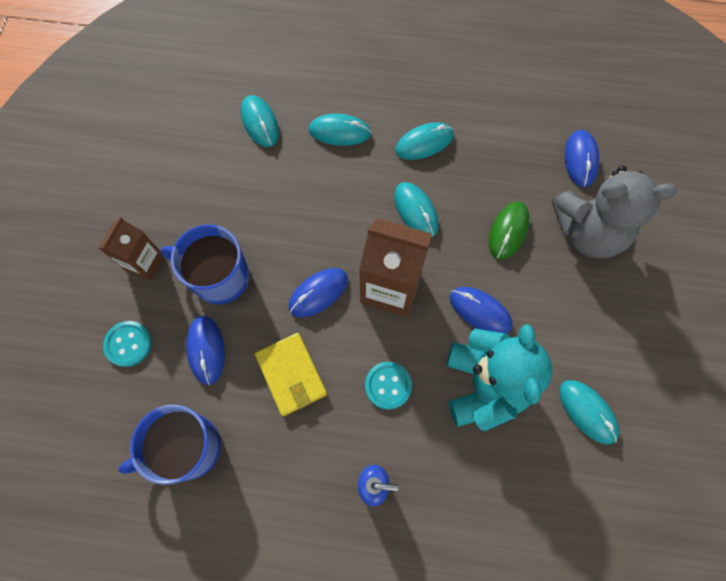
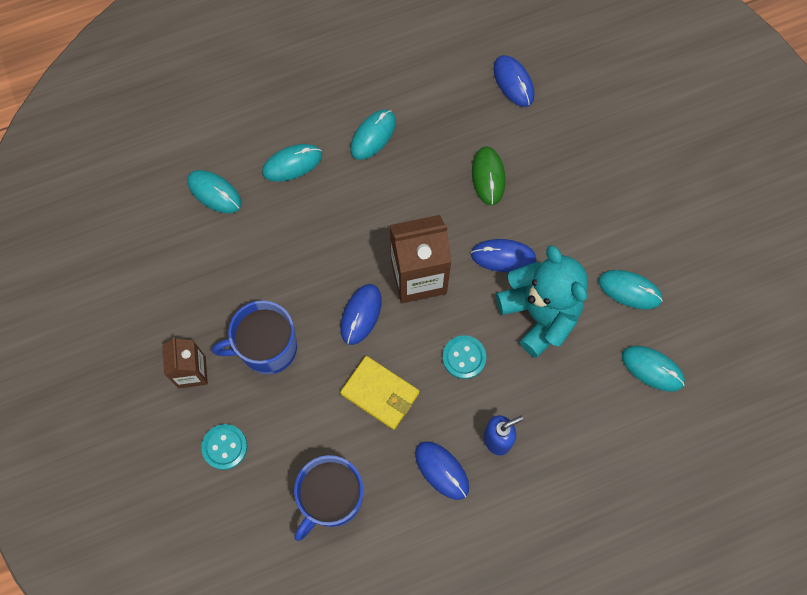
camera: 30 degrees left, 0 degrees up
blue mouse [186,316,225,385] -> blue mouse moved to [415,441,469,500]
turquoise mouse [394,182,438,237] -> turquoise mouse moved to [622,346,685,392]
grey teddy bear [552,166,677,258] -> none

